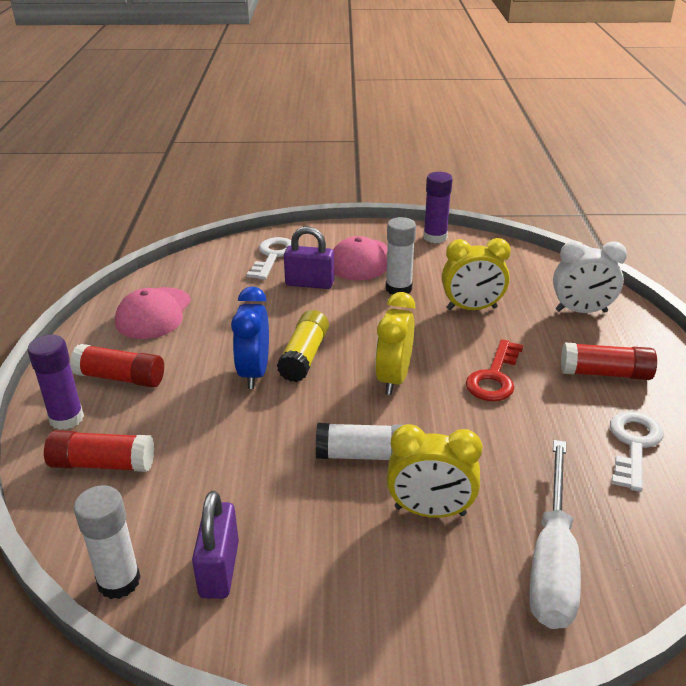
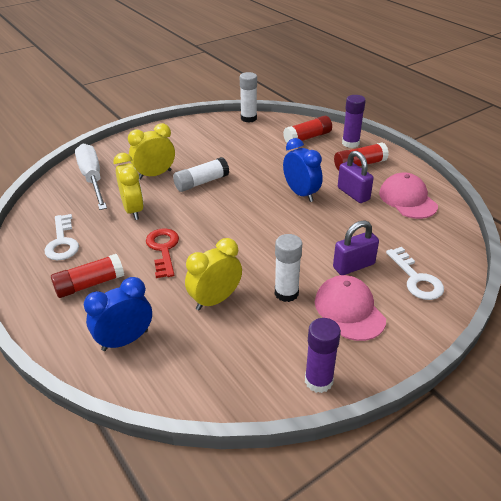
camera: 145 degrees right, 5 degrees up
purple padlock [192,491,239,599] -> purple padlock moved to [338,151,374,203]
yellow glue stick [277,310,329,382] -> none
yellow clock [375,292,415,395] -> yellow clock moved to [113,153,144,220]
white clock [553,241,627,313] -> blue clock [84,277,152,351]

